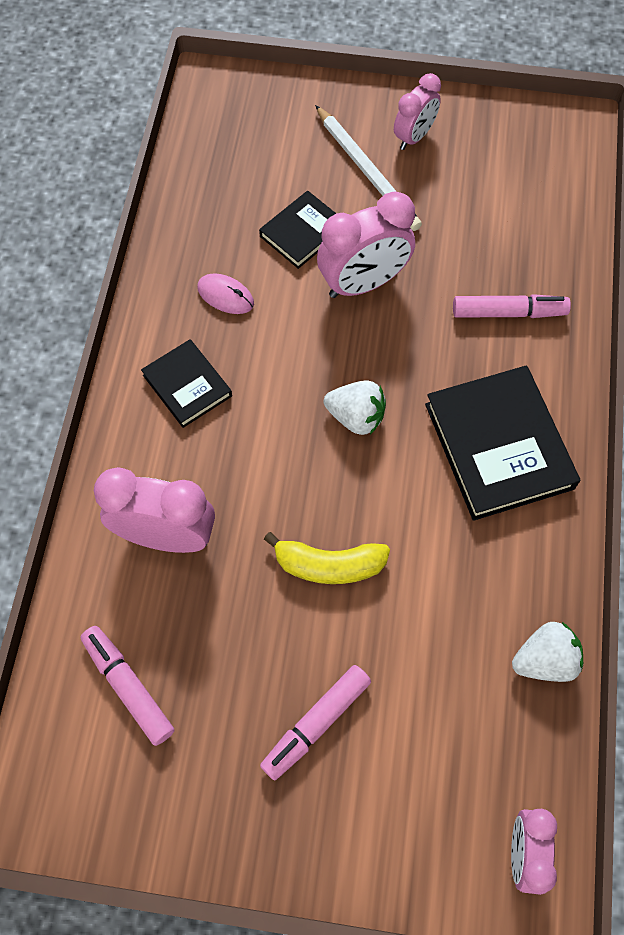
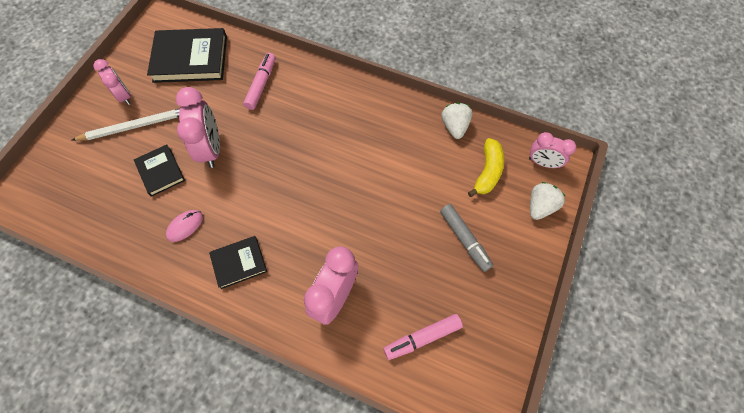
camera: 75 degrees left, 0 degrees up
pink marker [260,665,371,781] -> grey marker [440,204,493,272]
yellow banana [264,532,390,584] -> yellow banana moved to [468,138,504,197]
white strawberry [324,380,386,435] -> white strawberry moved to [530,182,565,220]
black book [425,365,580,521] -> black book moved to [147,28,227,83]

